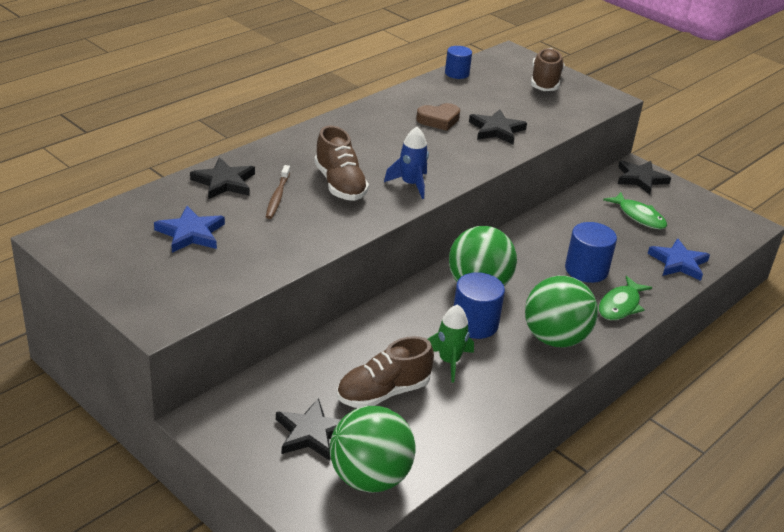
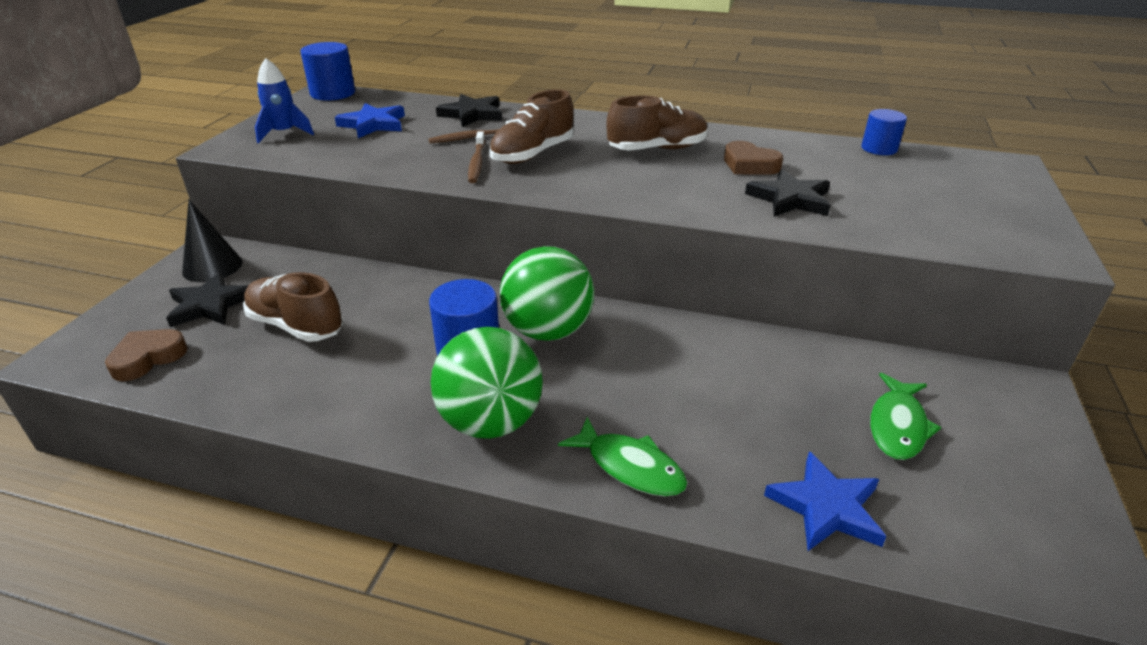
camera: 65 degrees right, 0 degrees up
green ball [330,406,416,493] -> brown heart [105,329,188,381]
blue rocket [384,127,429,199] -> blue rocket moved to [255,58,314,143]
green rocket [428,304,474,382] -> none
brown shoe [531,48,565,91] -> brown shoe moved to [606,95,708,150]
blue cylinder [565,222,617,283] -> blue cylinder moved to [301,42,355,101]
green fish [599,276,652,320] -> green fish turned 150 degrees counterclockwise [558,417,687,497]
black star [618,161,671,194] -> none
none -> black cone [182,200,243,282]
none -> brown toothbrush [468,132,485,183]

